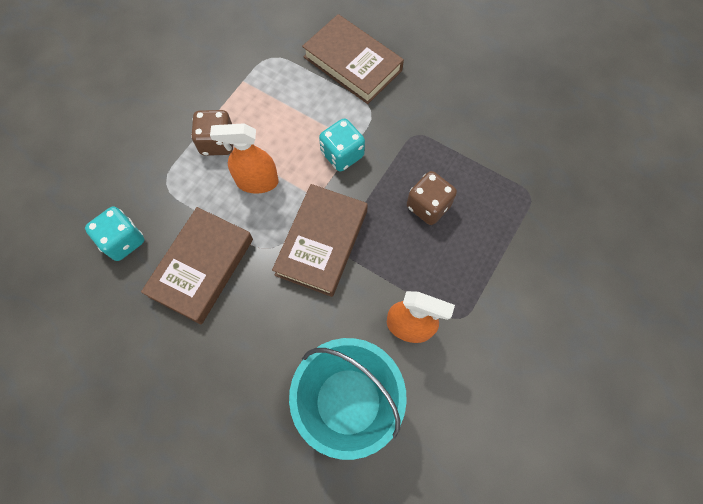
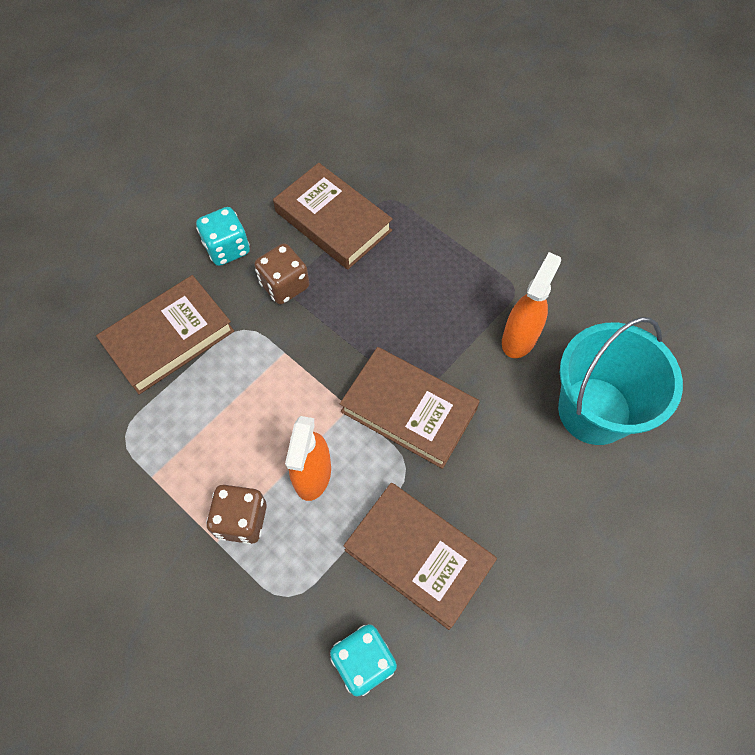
camera: 80 degrees left, 5 degrees down
turquoise dice [319,118,365,172] -> turquoise dice moved to [196,207,250,266]
brown dice [407,171,457,225] -> brown dice moved to [254,243,309,305]
none -> brown book [273,163,393,270]

